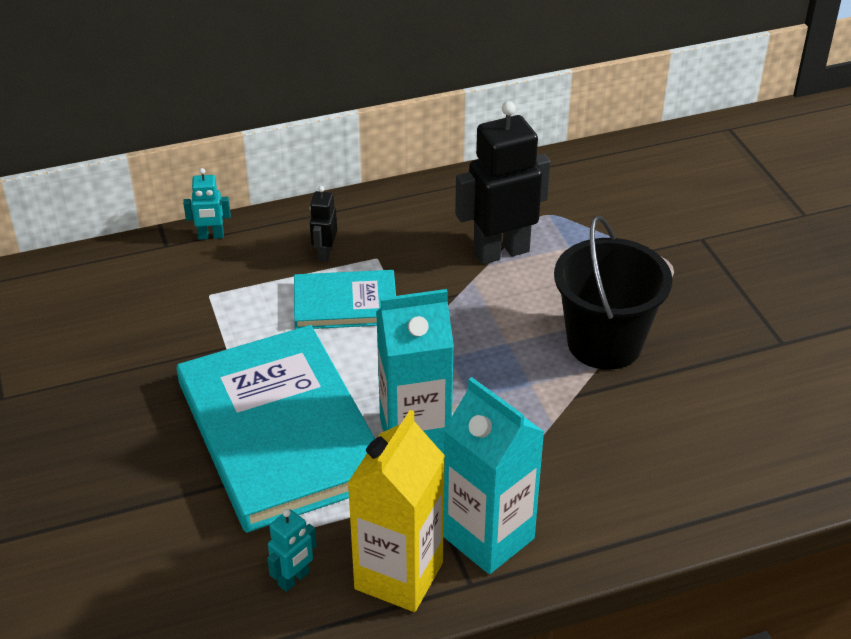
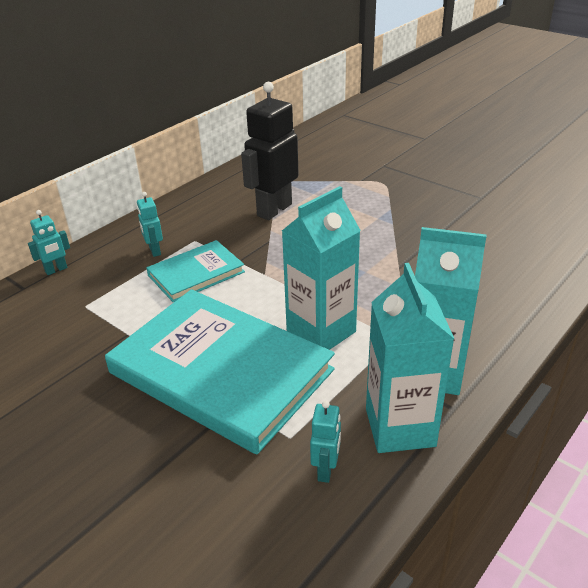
camera: 30 degrees left, 5 degrees down
black robot [310,186,337,262] -> turquoise robot [137,192,163,257]
yellow carton [347,410,445,612] -> turquoise carton [366,263,454,453]
black bucket [554,216,672,370] -> none

